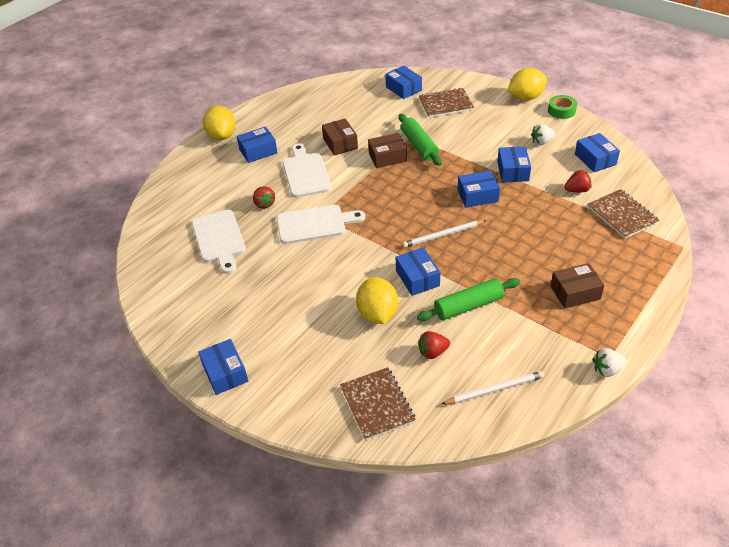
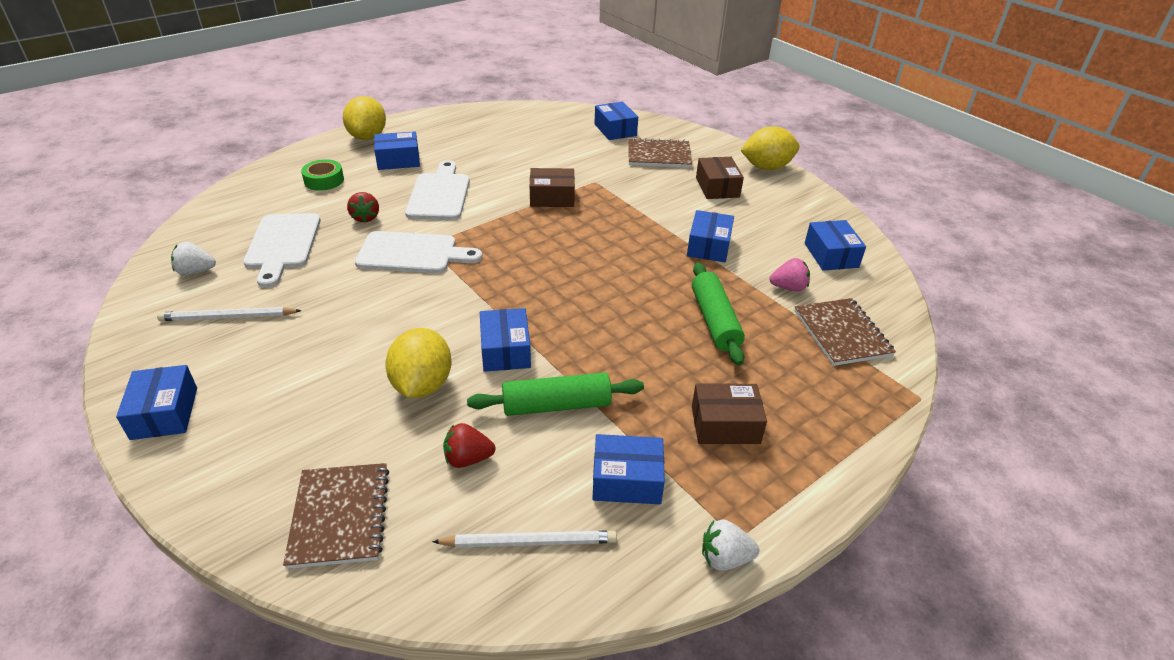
camera: 10 degrees right, 5 degrees down
brown box [322,119,358,156] -> brown box moved to [696,157,744,199]
green rolling pin [399,114,442,166] -> green rolling pin moved to [692,262,745,366]
white pencil [402,220,487,248] -> white pencil moved to [157,307,302,321]
blue box [458,170,500,208] -> blue box moved to [592,434,665,504]
white strawberry [531,124,556,145] -> white strawberry moved to [171,242,216,276]
green tape [548,95,577,119] -> green tape moved to [301,159,344,191]
red strawberry [564,170,592,192] -> pink strawberry [769,258,810,292]

